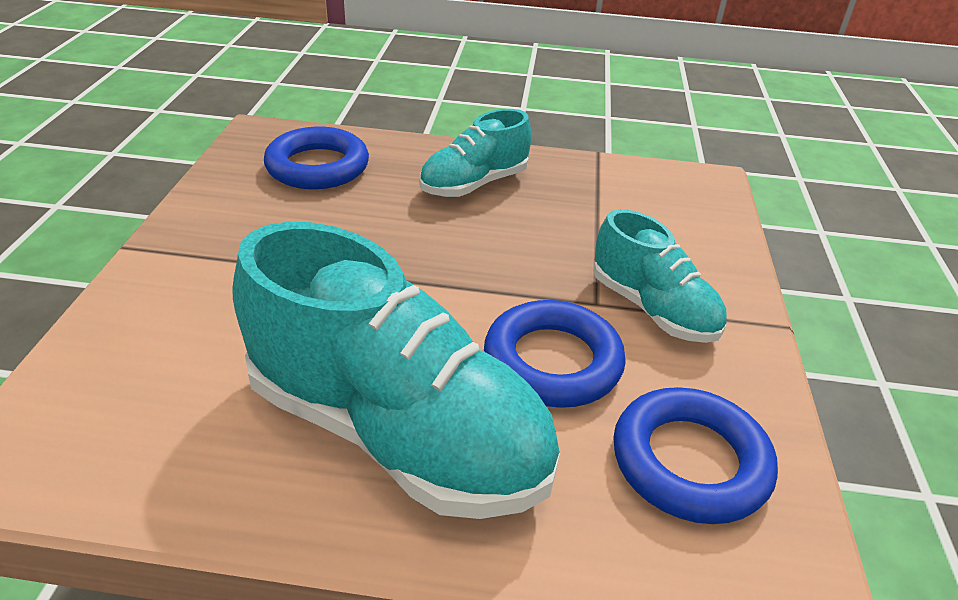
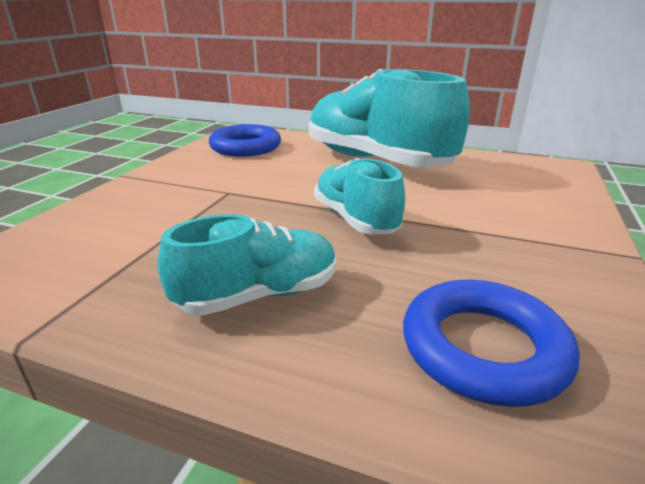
camera: 165 degrees left, 10 degrees down
blue ring [484,300,626,408] -> none
turquoise shoe [594,209,727,343] -> turquoise shoe moved to [314,158,405,234]

